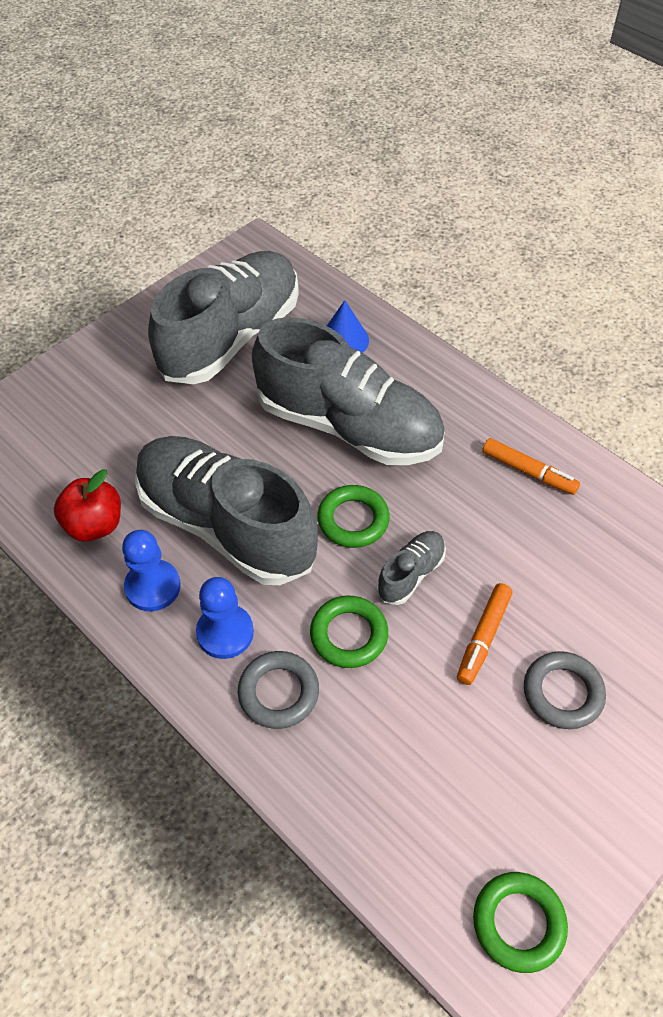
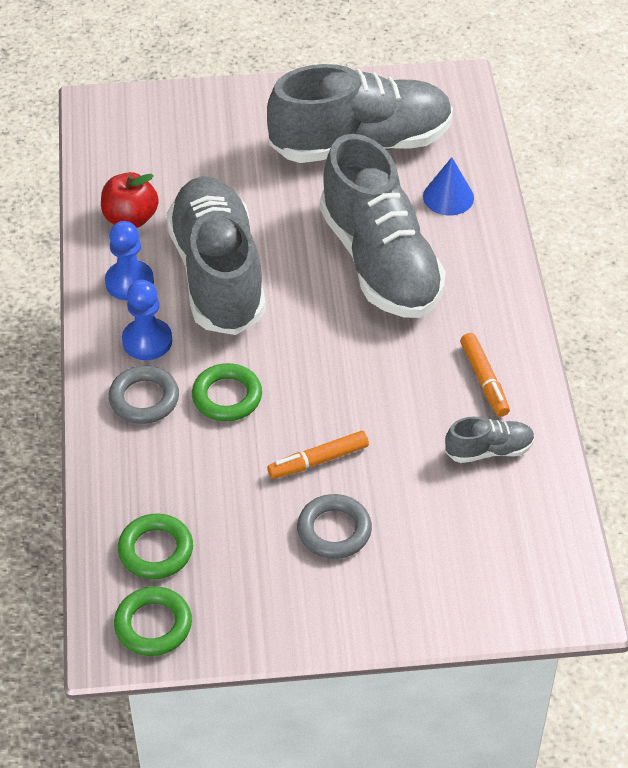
camera: 40 degrees right, 5 degrees down
green ring [317,485,390,548] -> green ring moved to [118,513,193,579]
grey shoe [377,531,446,605] -> grey shoe moved to [445,417,535,463]

